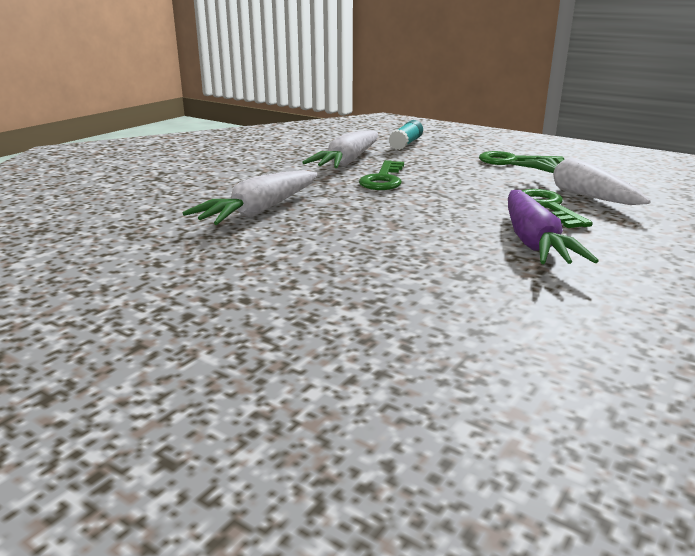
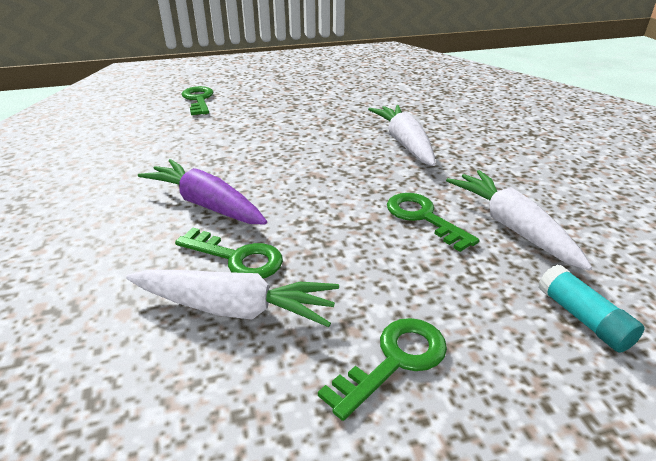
camera: 130 degrees right, 10 degrees up
none -> green key [182,86,214,115]

